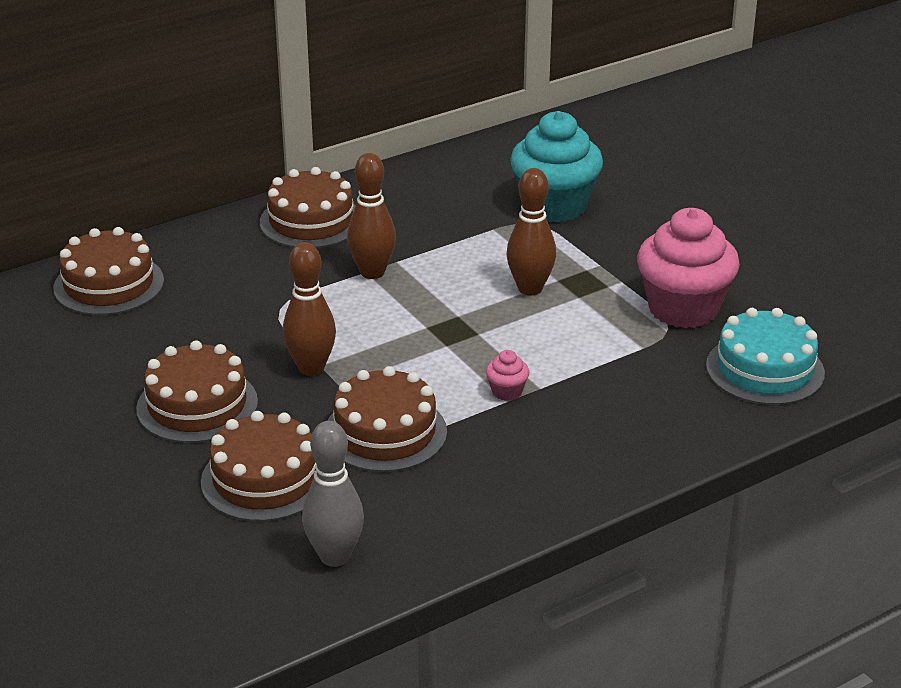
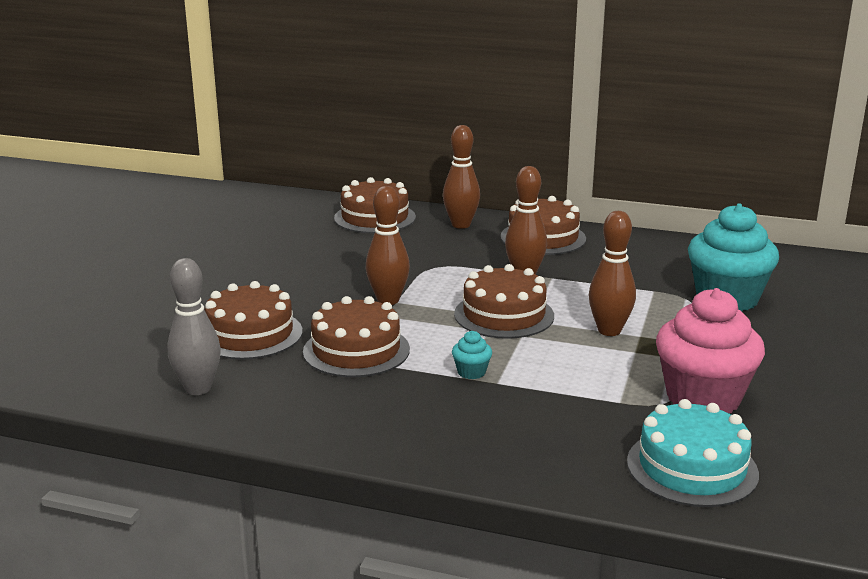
camera: 50 degrees right, 10 degrees down
brown cake [136,341,258,443] -> brown cake moved to [454,264,554,339]
pink cupcake [486,350,529,401] -> turquoise cupcake [452,331,492,379]
none -> brown bowling pin [443,125,480,229]

